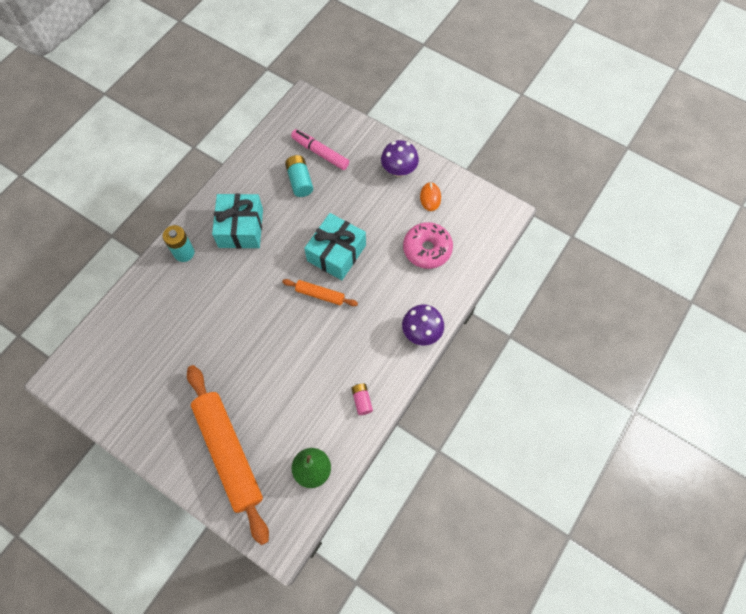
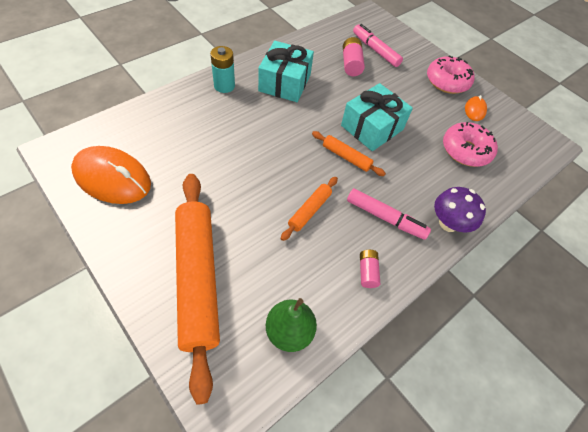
camera: 10 degrees right, 10 degrees down
turquoise battery [285,155,313,197] -> pink battery [343,37,365,76]
purple mushroom [381,140,419,177] -> pink donut [427,56,475,94]
none -> orange mouse [71,146,151,204]
none -> orange rolling pin [281,177,338,241]
none -> pink marker [347,188,431,240]

